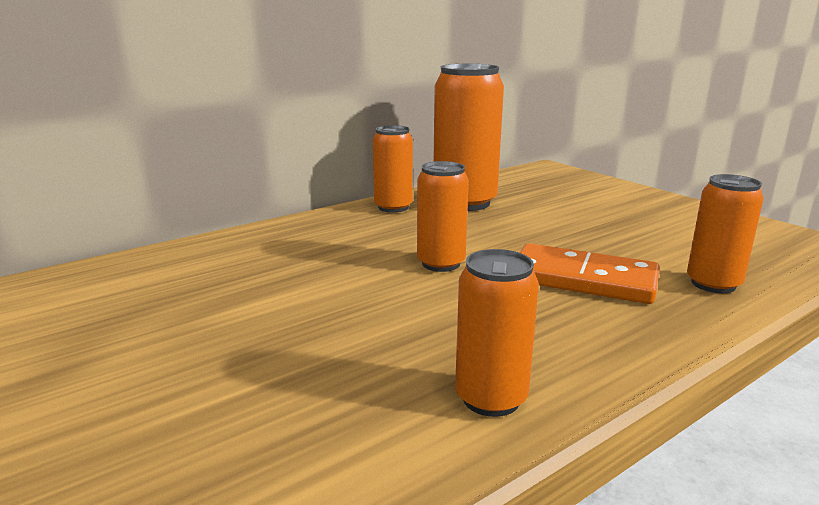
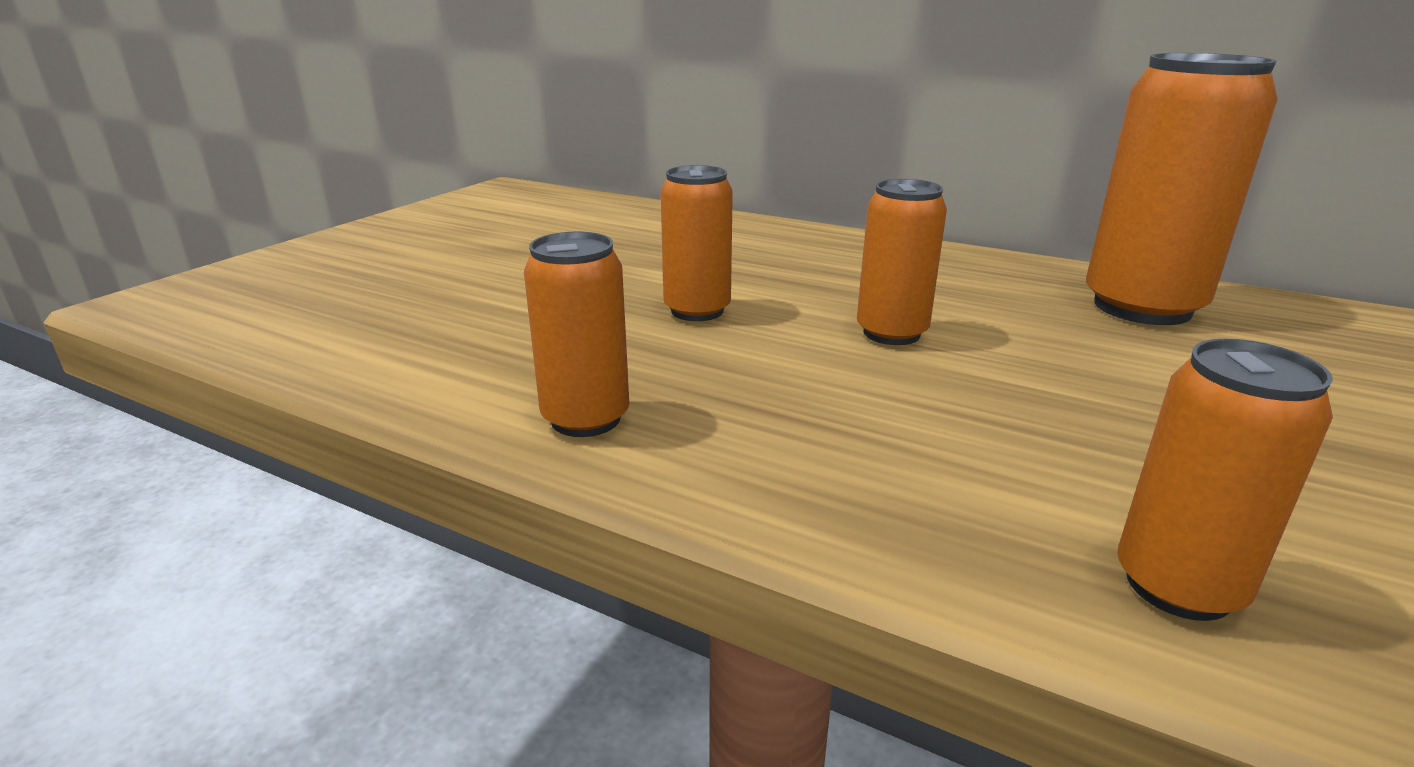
camera: 65 degrees right, 5 degrees up
orange can [373,125,413,213] -> orange can moved to [661,165,733,321]
orange domino [520,243,660,304] -> none

